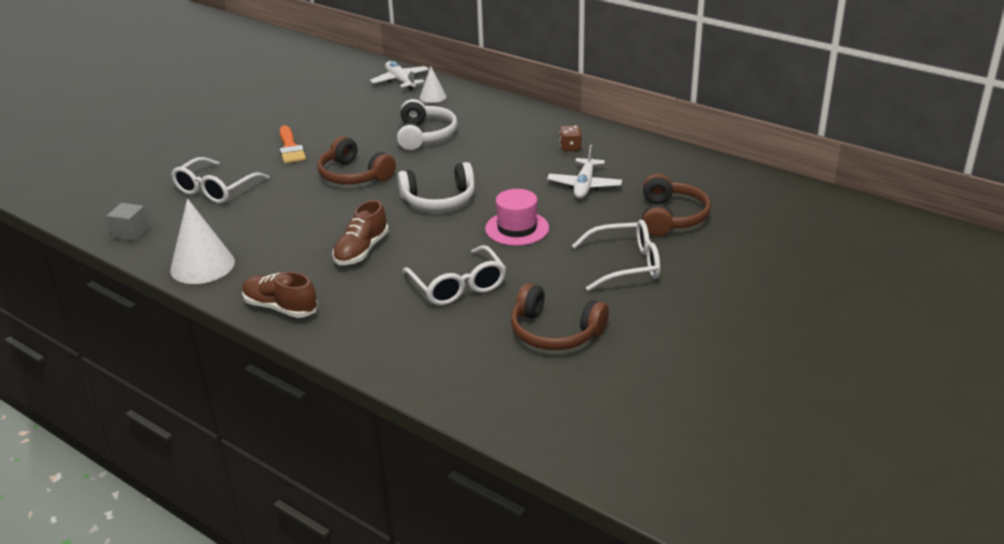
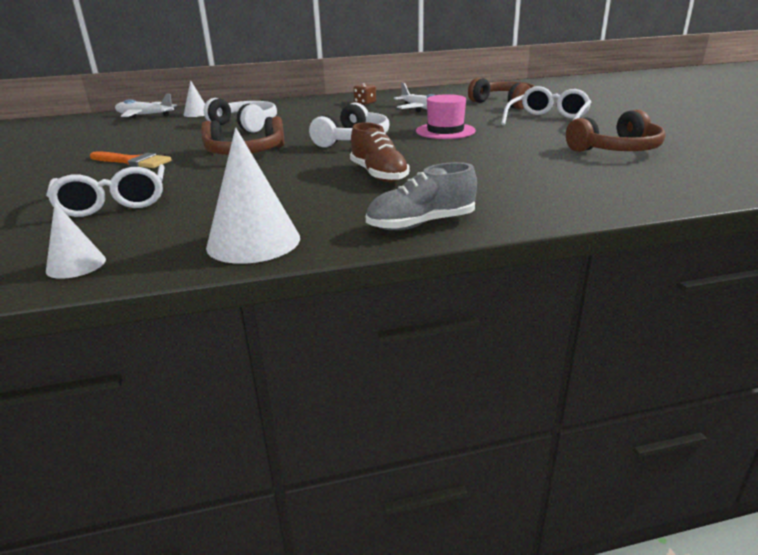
camera: 50 degrees left, 5 degrees down
grey cube [107,203,149,241] -> white cone [46,202,106,279]
brown shoe [242,272,318,318] -> grey shoe [366,162,477,231]
white glasses [402,245,506,305] -> none

